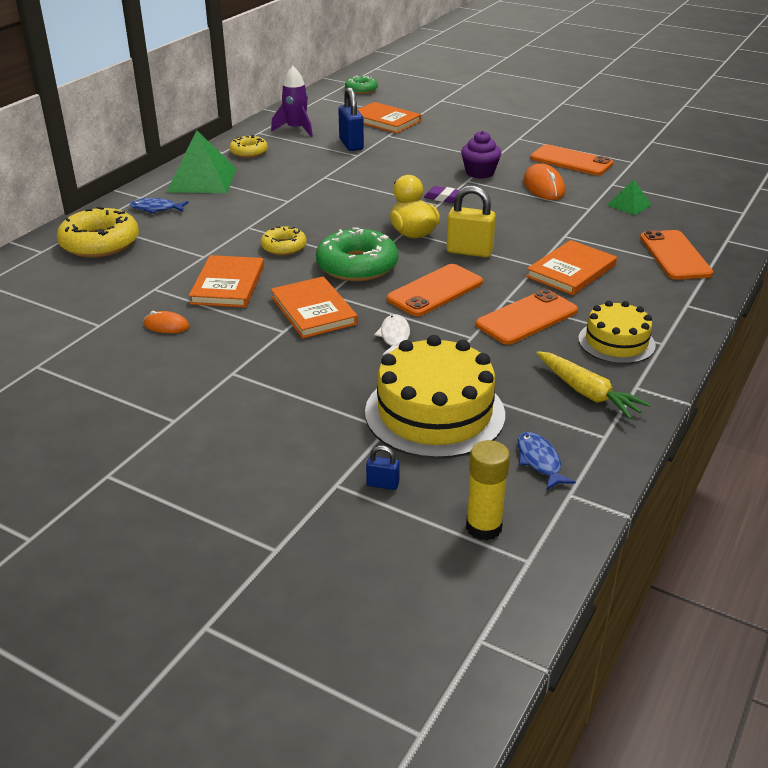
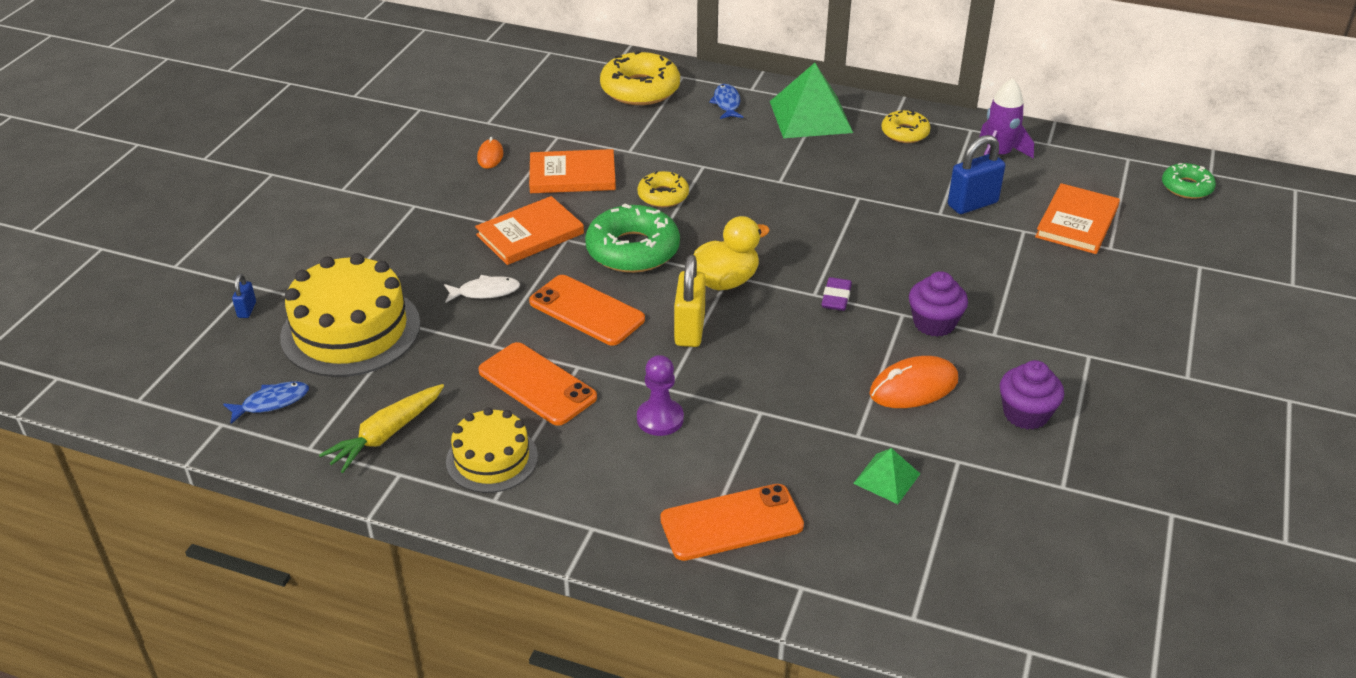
camera: 80 degrees right, 5 degrees up
yellow glue stick [466,440,510,541] -> none
orange book [526,240,617,295] -> purple pawn [637,355,684,436]
orange phone [530,144,613,175] -> purple cupcake [1000,360,1064,430]

